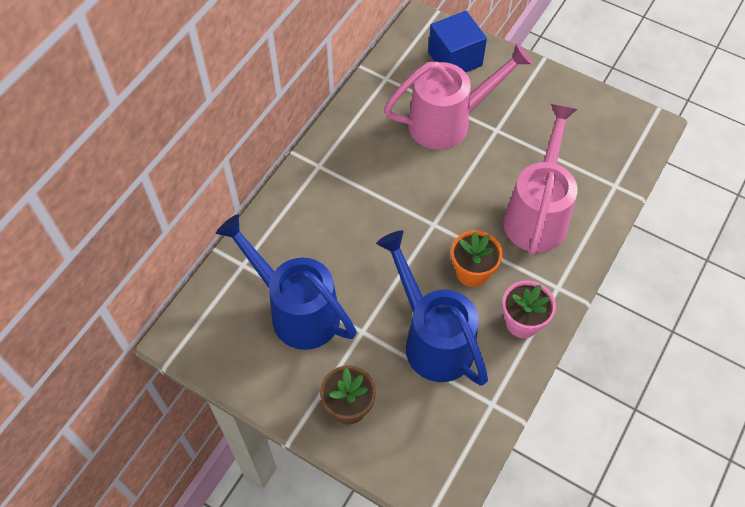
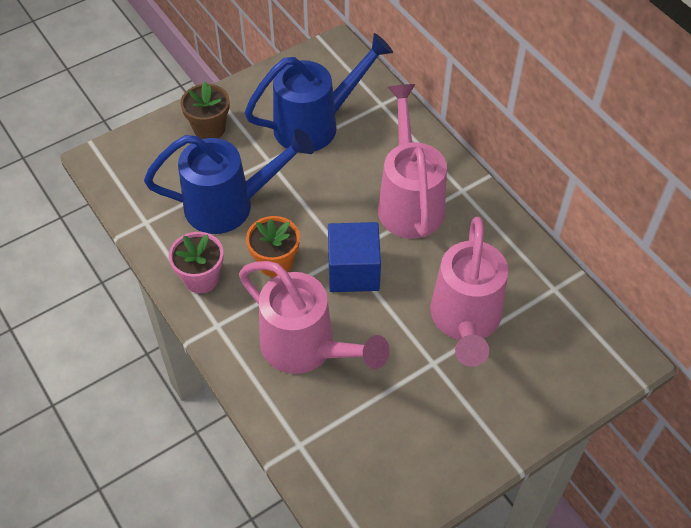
camera: 115 degrees right, 5 degrees down
blue cube [428,11,487,72] -> blue cube moved to [328,222,381,292]
none -> pink watering can [378,84,447,238]

